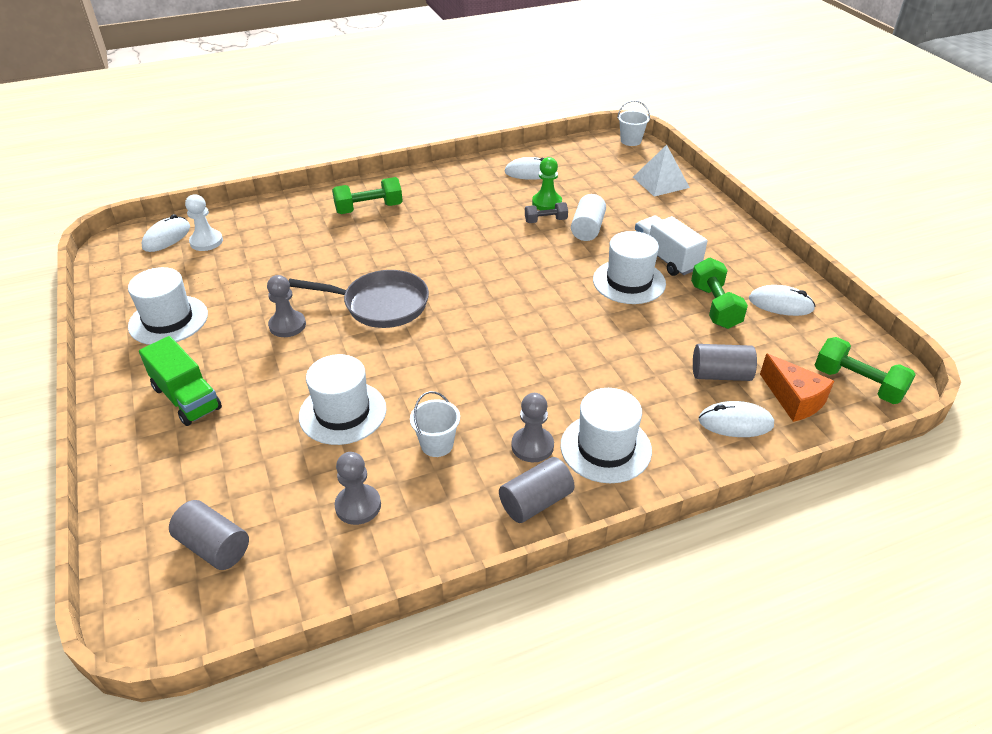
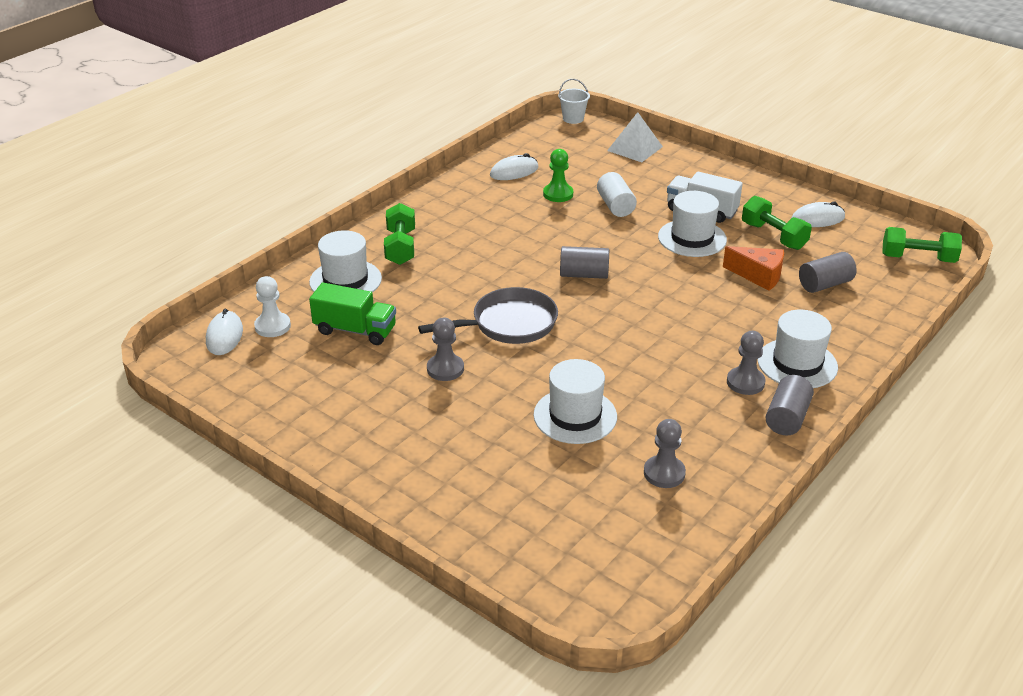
camera: 30 degrees left, 5 degrees down
white hat [128,267,208,345] -> white hat moved to [309,230,382,292]
green truck [139,336,222,426] -> green truck moved to [309,283,396,345]
grey cylinder [169,500,249,570] -> grey cylinder moved to [560,246,609,279]
green dumbbell [332,177,403,214] -> green dumbbell turned 45 degrees counterclockwise [384,203,415,265]
white bucket [410,391,460,457] -> none
grey dumbbell [525,202,568,223] -> none
white mouse [698,401,774,437] -> none
orange cheese [760,353,834,422] -> orange cheese moved to [723,246,784,291]

